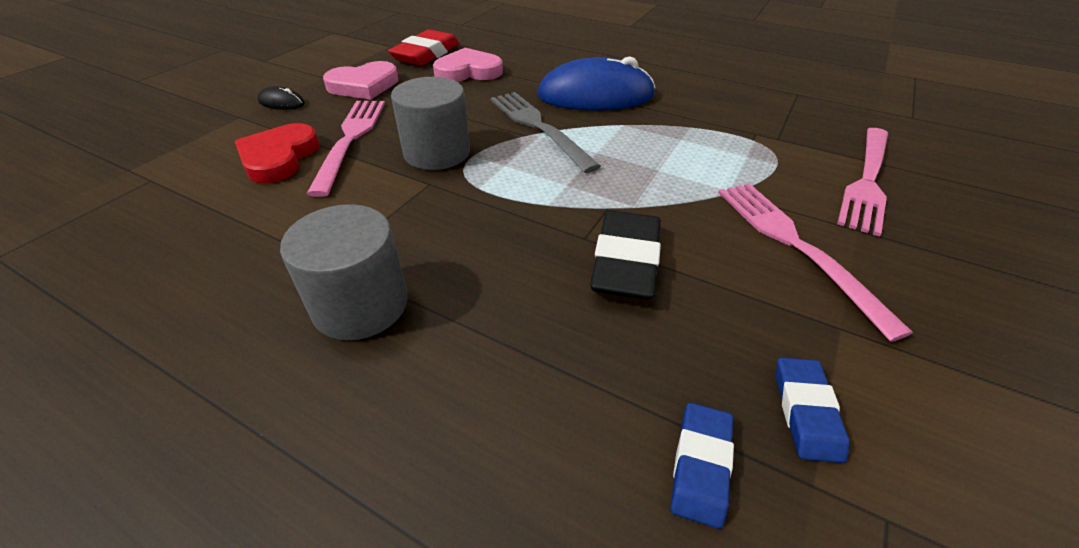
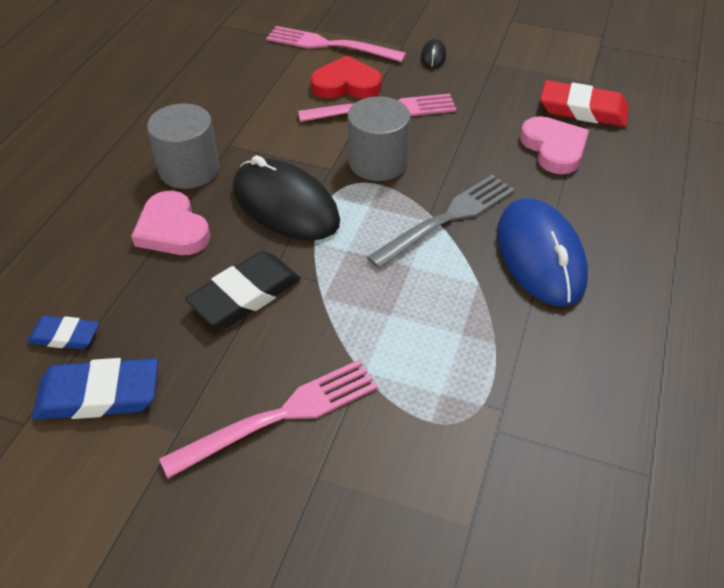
camera: 80 degrees right, 5 degrees up
pink heart [323,61,398,100] -> pink heart moved to [131,191,211,255]
black eraser [590,210,661,300] -> black eraser turned 45 degrees counterclockwise [185,251,301,328]
blue eraser [776,357,849,463] -> blue eraser [32,358,158,420], size x1.69
pink fork [837,128,888,237] -> pink fork moved to [266,26,406,62]
none -> black mouse [233,155,340,240]

